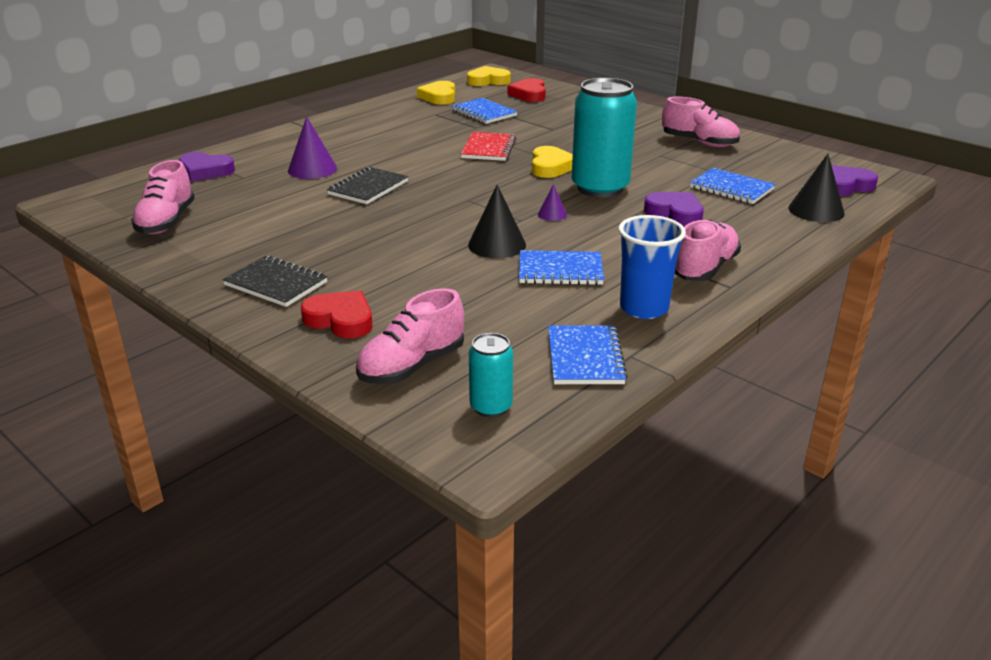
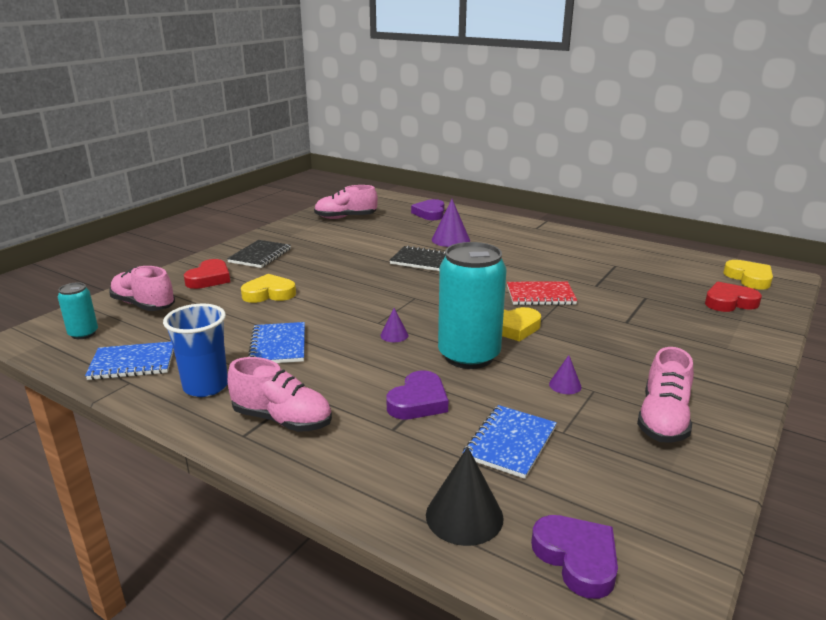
camera: 80 degrees right, 5 degrees down
yellow heart [417,81,455,105] -> yellow heart moved to [241,274,296,303]
blue notebook [451,98,518,124] -> none
black cone [468,185,526,258] -> none
none -> purple cone [549,355,582,394]

